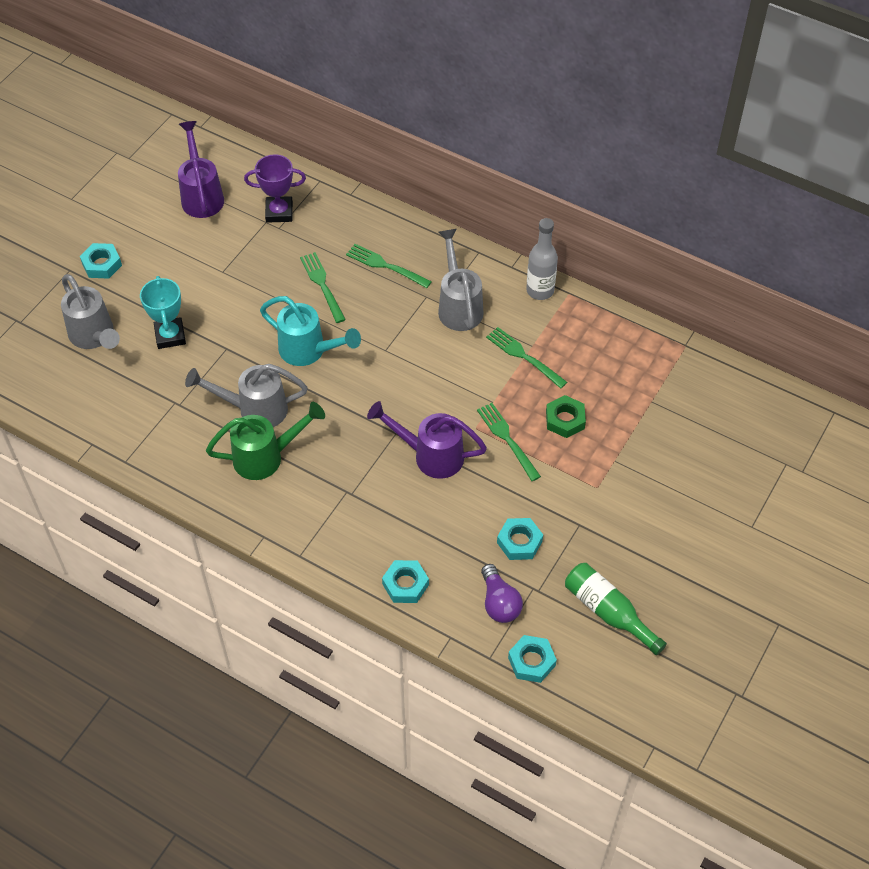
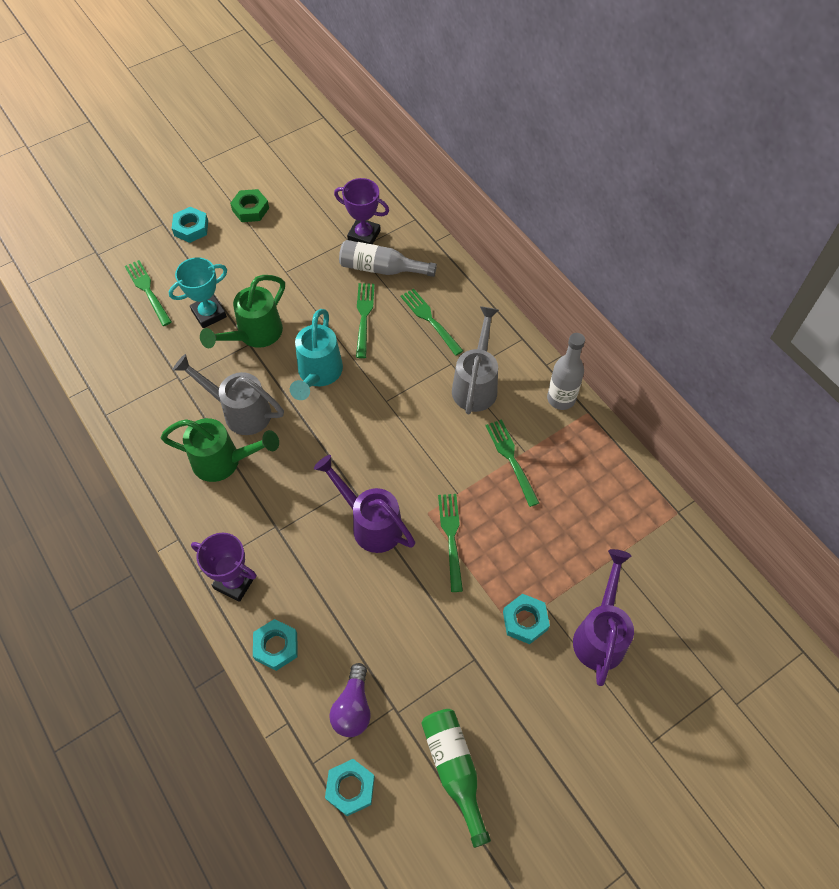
camera: 25 degrees right, 5 degrees up
grey watering can [61,274,120,349] -> green fork [125,260,172,326]
turquoise trophy [140,276,186,349] -> turquoise trophy turned 45 degrees clockwise [169,257,227,328]
purple watering can [178,121,224,218] -> purple watering can moved to [573,549,634,686]
turquoise watering can [260,296,361,366] -> turquoise watering can turned 45 degrees clockwise [290,309,343,400]
turquoise nut [497,518,543,560] -> turquoise nut moved to [503,594,550,644]
green nut [546,395,586,438] -> green nut moved to [230,189,269,222]
none -> purple trophy [191,533,257,602]
none -> green watering can [200,275,285,348]
none -> grey bottle [339,240,437,277]

